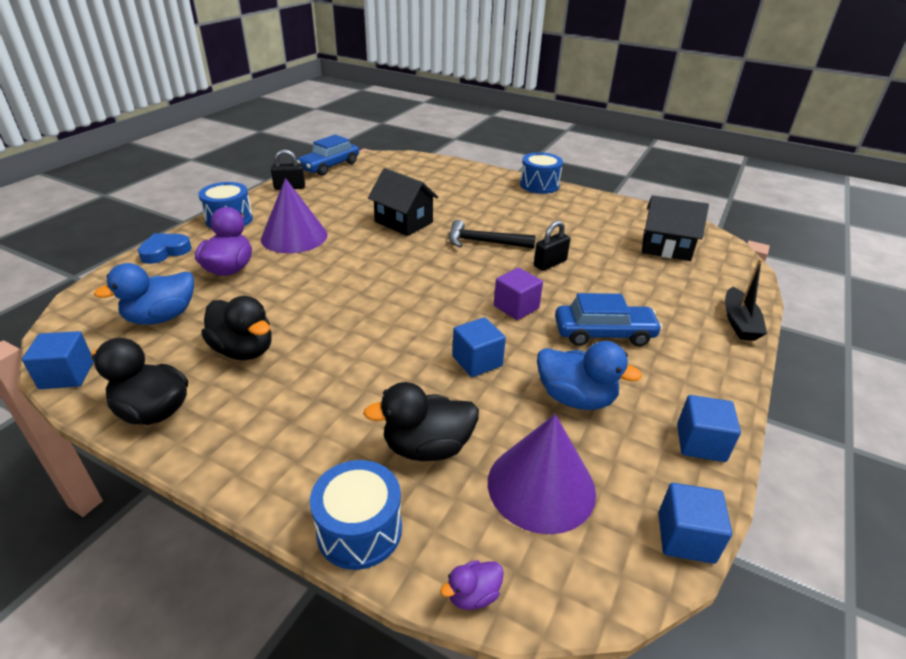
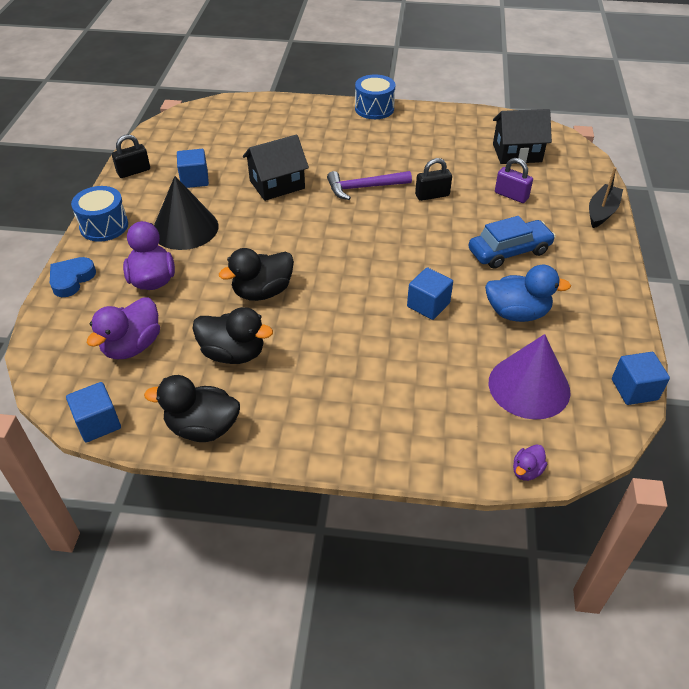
camera: 20 degrees left, 10 degrees up
blue duck [94,263,194,325] -> purple duck [87,298,160,359]
purple cone [261,178,327,253] -> black cone [154,176,219,250]
blue car [297,134,359,176] -> none
blue drum [310,460,402,570] -> none
black duck [363,382,479,461] -> black duck moved to [219,248,294,301]
black house [368,168,439,236] -> black house turned 45 degrees counterclockwise [243,135,309,201]
black hammer [449,220,536,249] -> purple hammer [327,171,412,200]
purple cube [494,268,543,320] -> none
black padlock [534,221,571,271] -> black padlock turned 45 degrees clockwise [415,158,452,201]
blue cube [677,395,741,462] -> blue cube moved to [177,149,209,188]
black boat [725,259,767,341] -> black boat turned 135 degrees counterclockwise [589,167,623,228]
none -> purple padlock [495,158,533,203]

